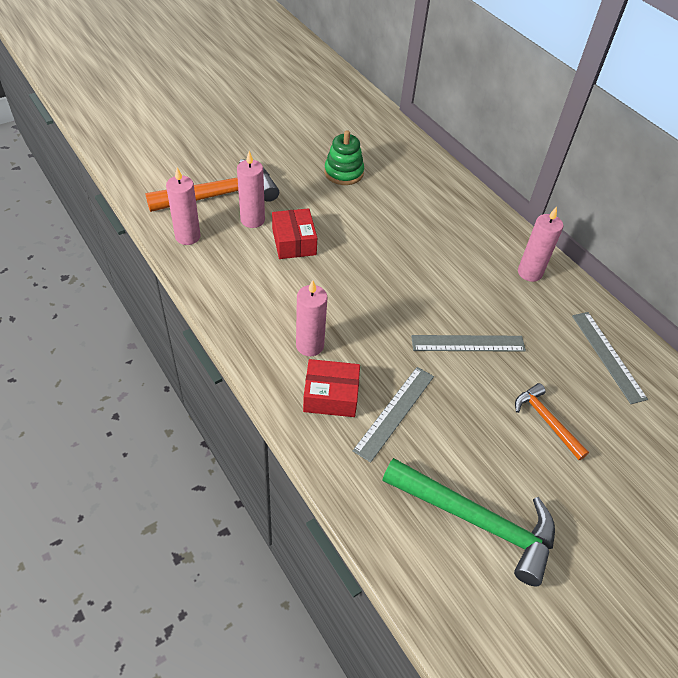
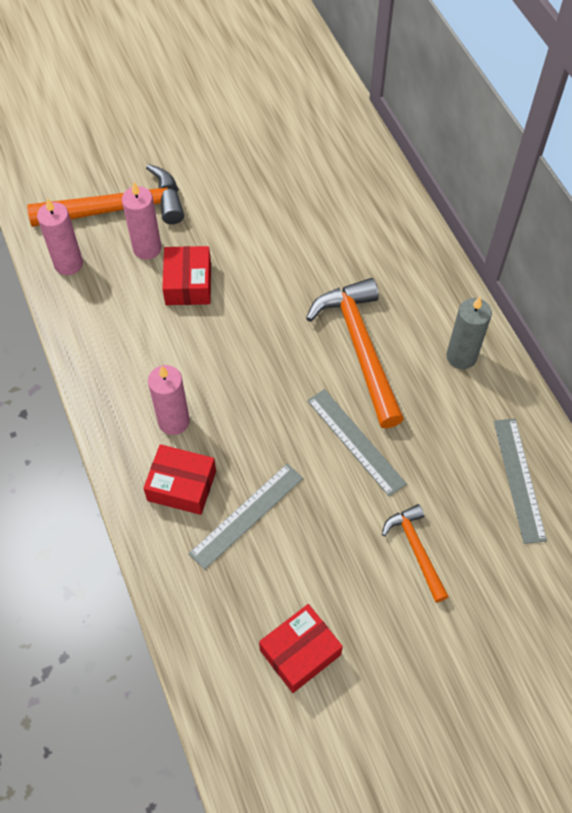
camera: 15 degrees right, 10 degrees up
green stacking toy [324,130,364,185] -> none
green hammer [382,458,555,586] -> red box [259,604,343,693]
grey ruler [411,335,526,352] -> grey ruler turned 45 degrees clockwise [307,389,407,497]
pink candle [518,207,563,282] -> grey candle [446,297,492,369]
none -> orange hammer [306,278,404,428]

